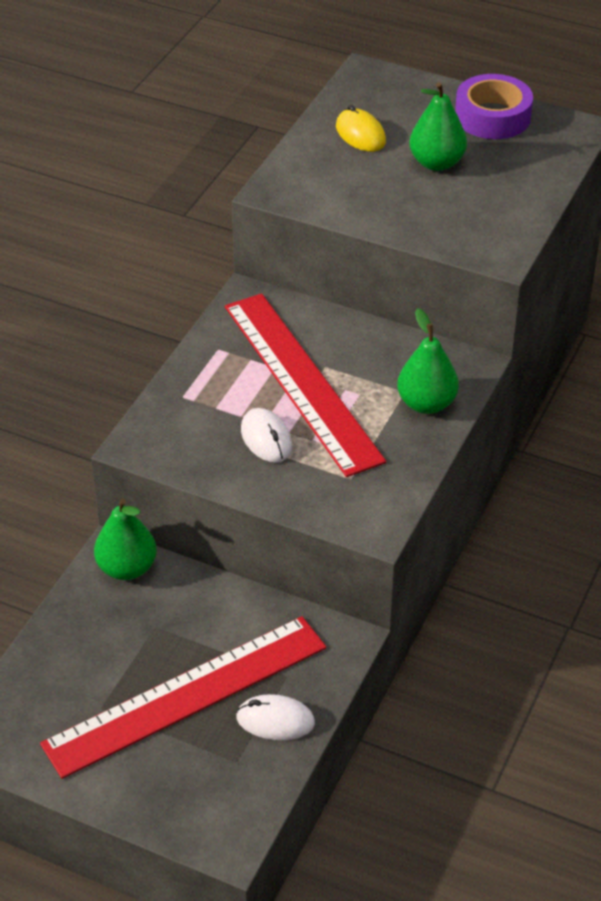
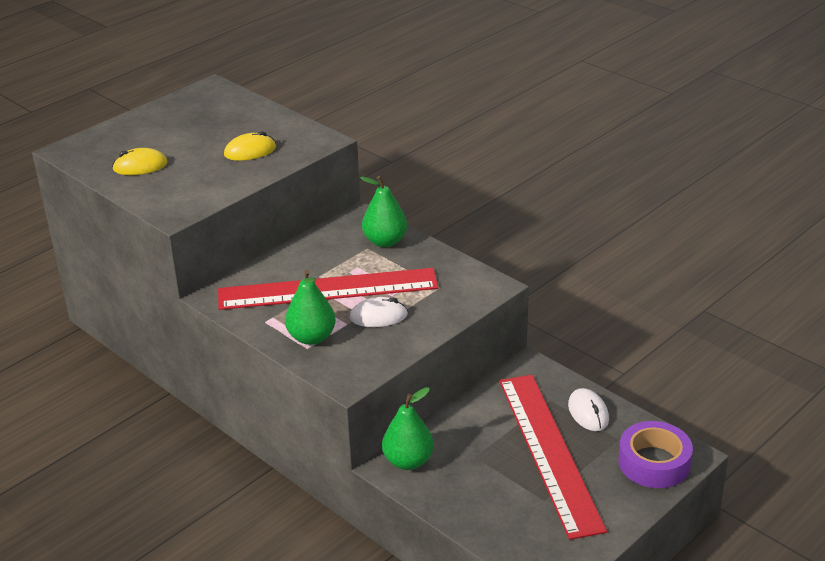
camera: 70 degrees left, 10 degrees down
white mouse [236,694,315,740] -> white mouse turned 45 degrees counterclockwise [568,388,609,431]
green pear [410,82,467,171] -> green pear moved to [285,270,336,345]
purple tape [455,74,533,139] -> purple tape moved to [618,421,693,488]
none -> yellow mouse [224,131,276,161]

